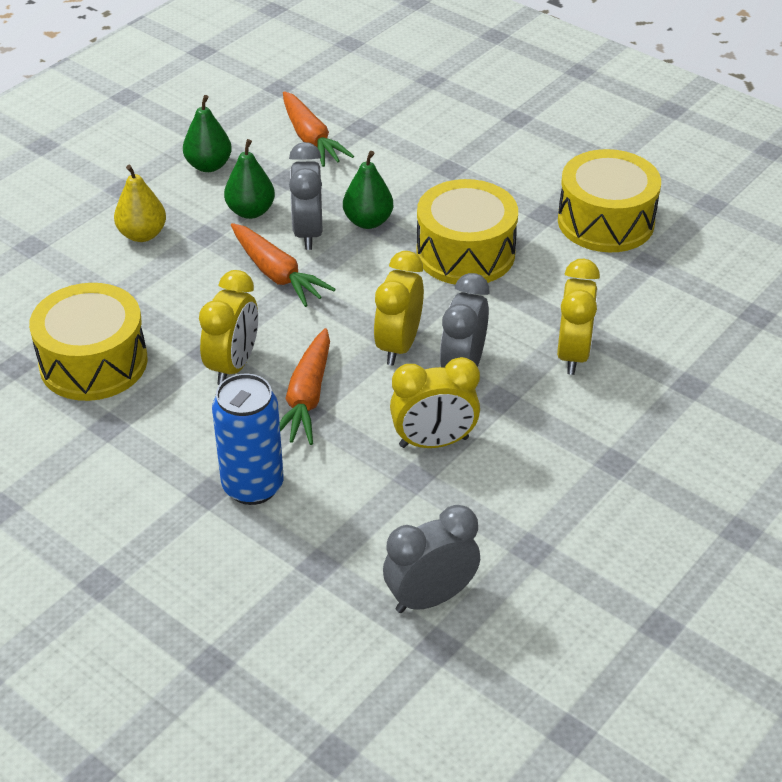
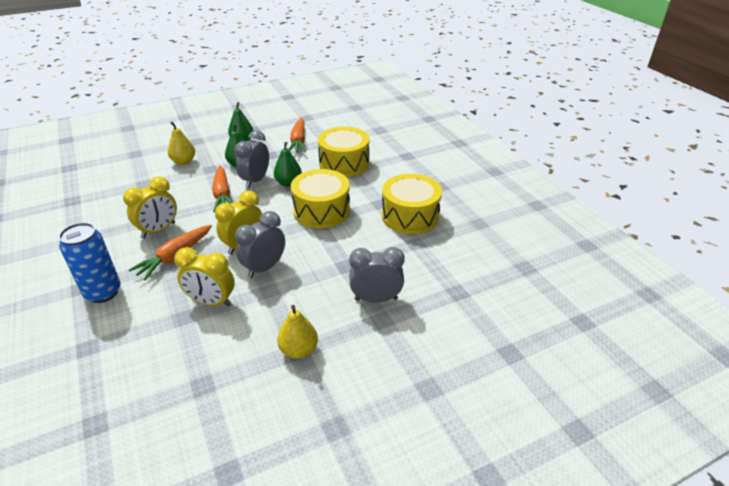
camera: 25 degrees right, 5 degrees down
yellow drum [29,283,148,401] -> yellow drum moved to [318,127,369,177]
grey clock [383,505,480,613] -> grey clock moved to [349,247,405,303]
yellow clock [557,259,600,375] -> none
none -> yellow pear [277,305,318,359]

